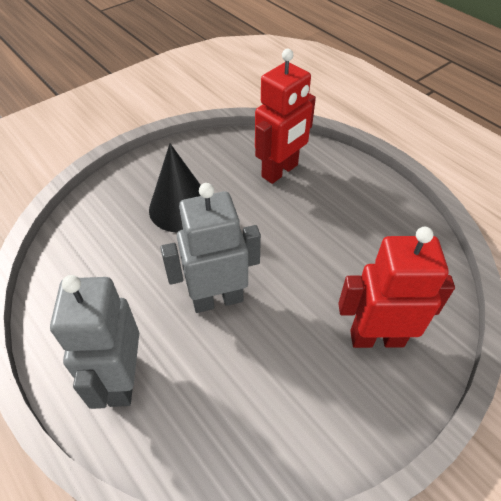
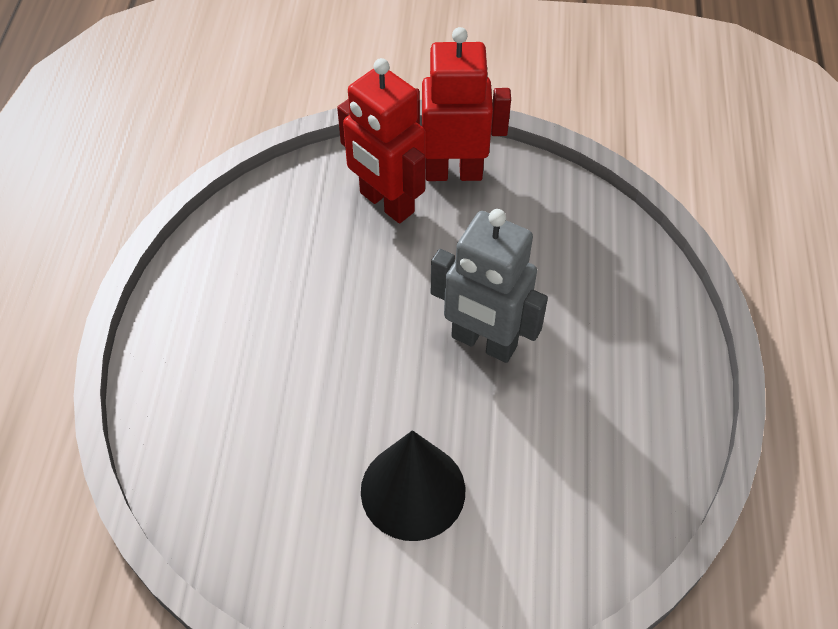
camera: 135 degrees left, 5 degrees up
grey robot [50,275,139,409] -> none
red robot [255,49,316,184] -> red robot moved to [416,27,511,181]

